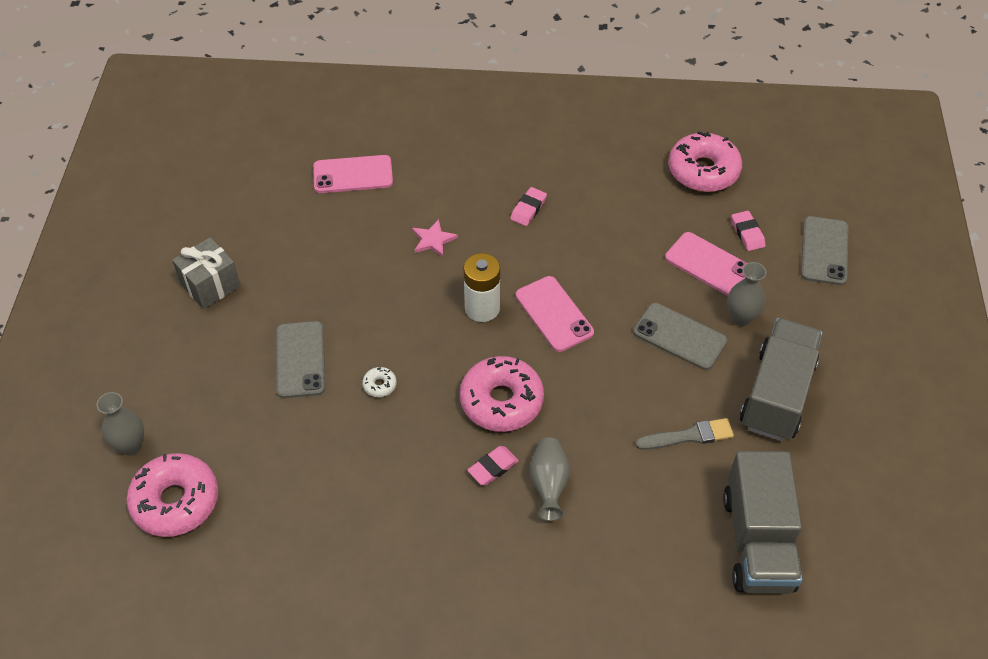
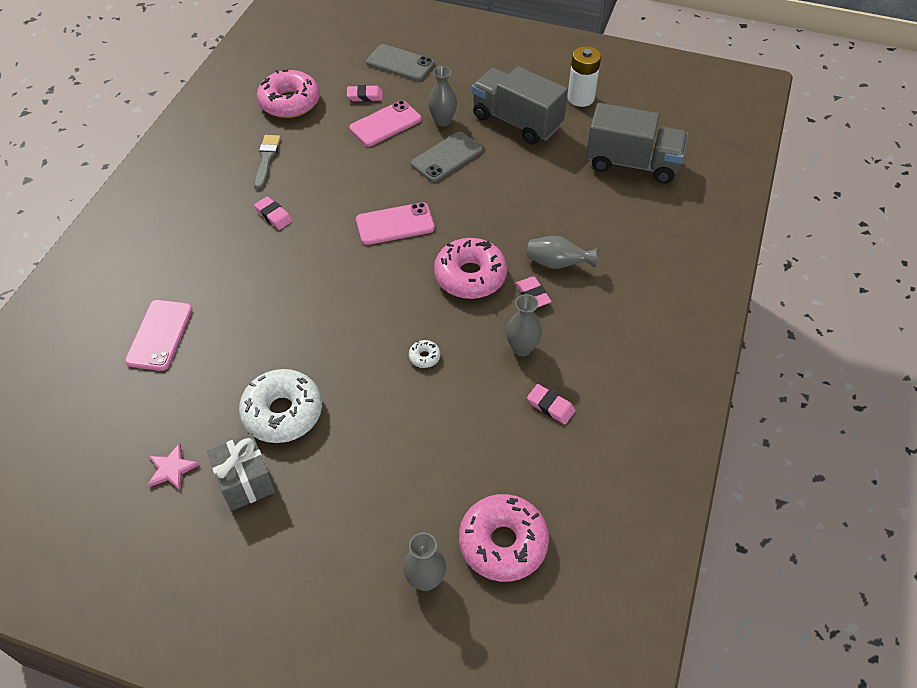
camera: 75 degrees left, 0 degrees up
grey phone [276,321,325,398] -> none
pink star [412,219,458,257] -> pink star moved to [147,443,200,491]
white battery [464,253,500,322] -> white battery moved to [567,46,601,107]
grey brush [635,418,734,450] -> grey brush moved to [254,135,281,190]
none -> white donut [239,369,322,443]
none -> grey vase [506,294,542,356]
none -> pink eraser [527,384,576,424]

